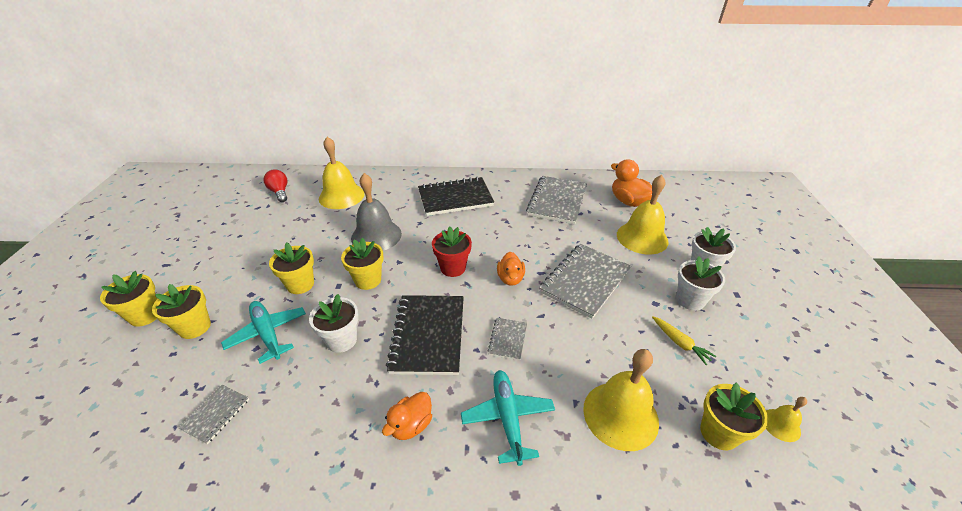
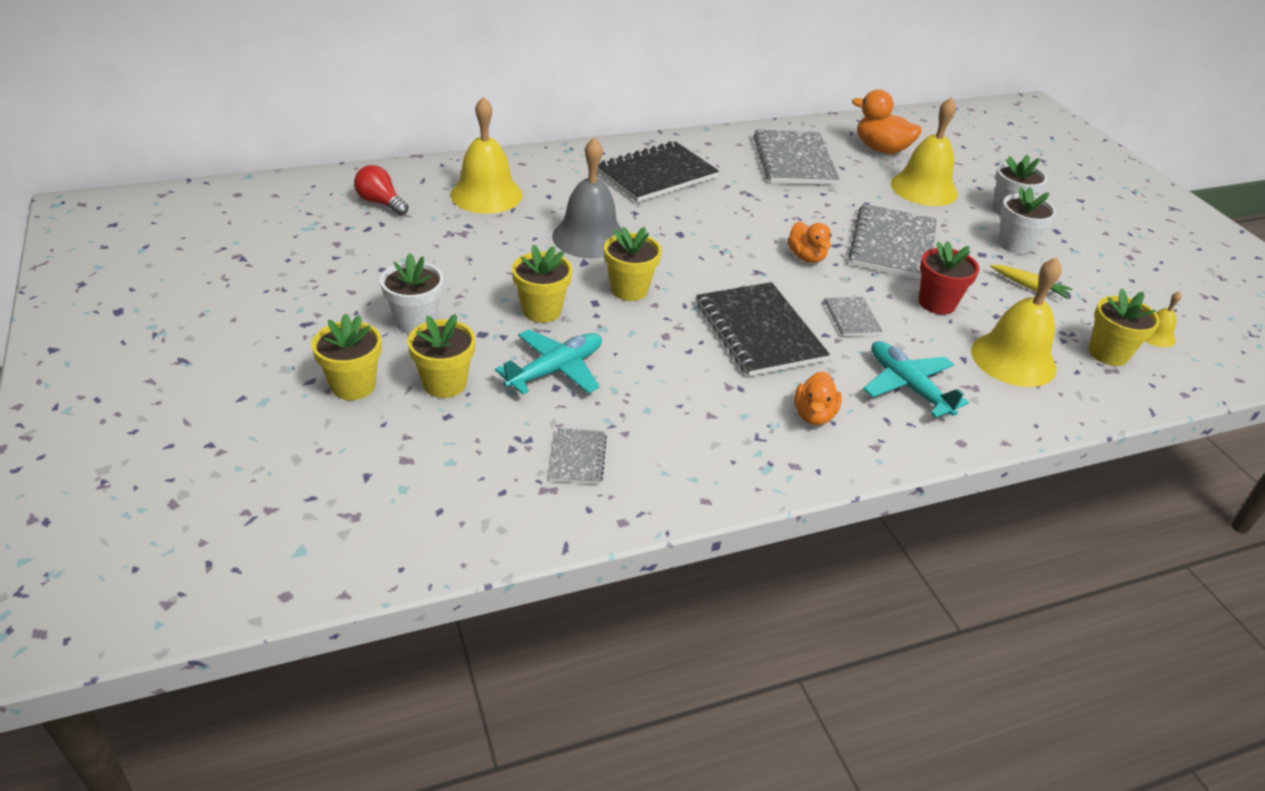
camera: 25 degrees left, 0 degrees up
turquoise plane [221,301,306,364] -> turquoise plane turned 105 degrees clockwise [495,329,602,395]
white flower pot [309,294,359,353] -> white flower pot moved to [380,253,443,334]
red flower pot [432,226,472,277] -> red flower pot moved to [919,241,980,315]

